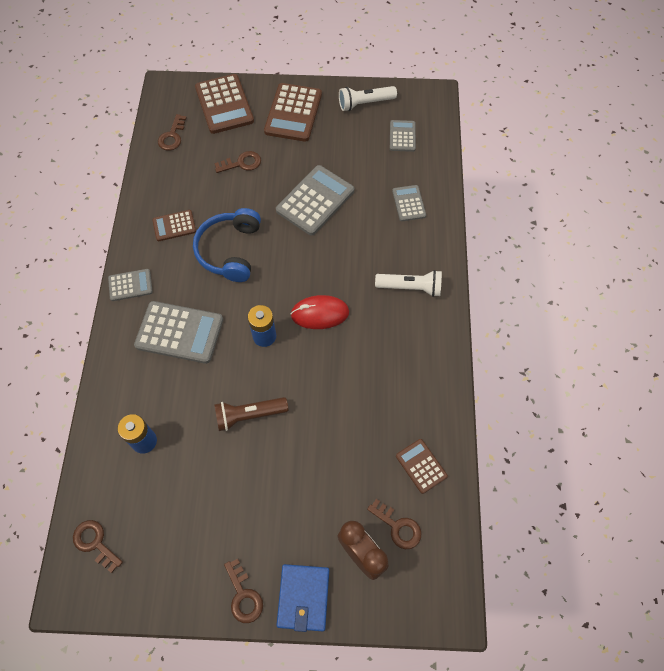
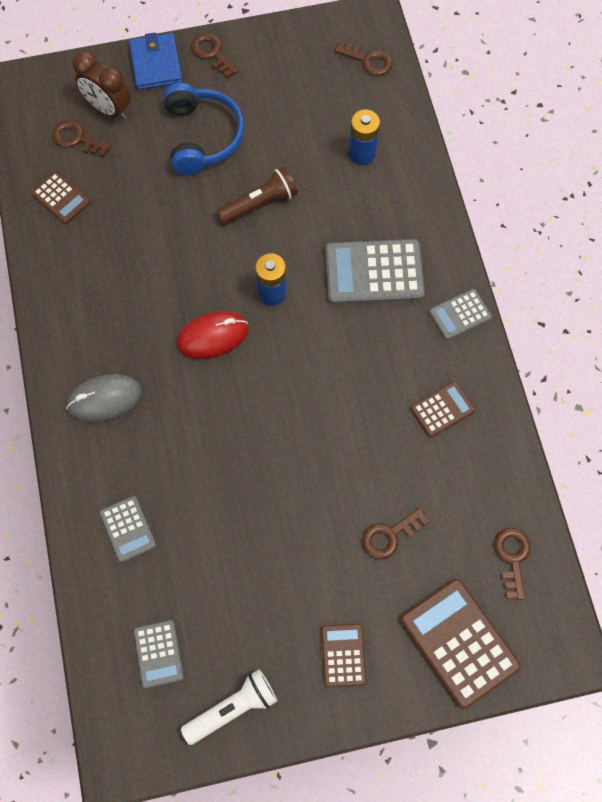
camera: 165 degrees right, 5 degrees up
blue headphones [193,208,261,282] -> blue headphones moved to [164,83,244,175]
brown calculator [264,83,322,142] -> brown calculator [321,623,366,688], size x0.55
grey calculator [276,165,354,236] -> none
white flashlight [375,270,442,297] -> grey mouse [66,374,142,423]

